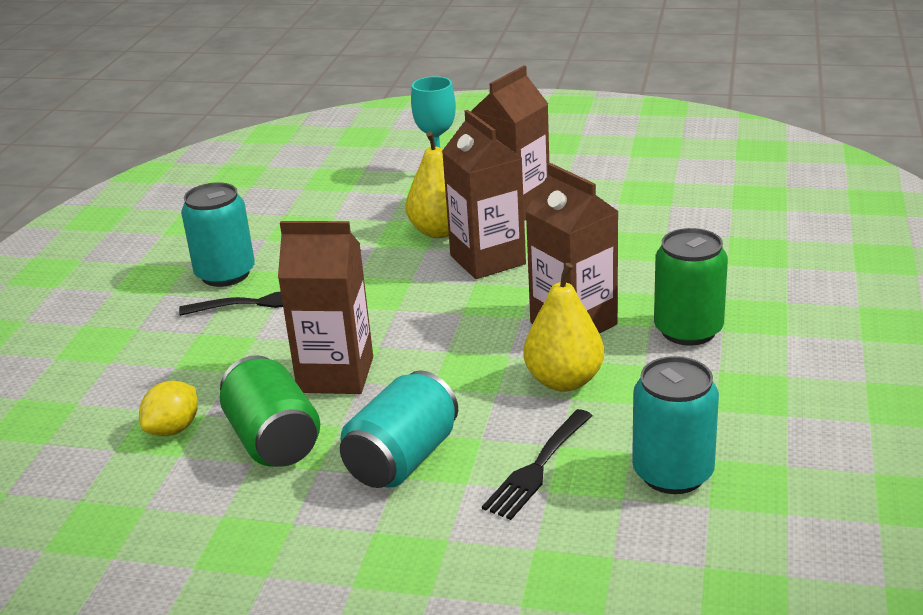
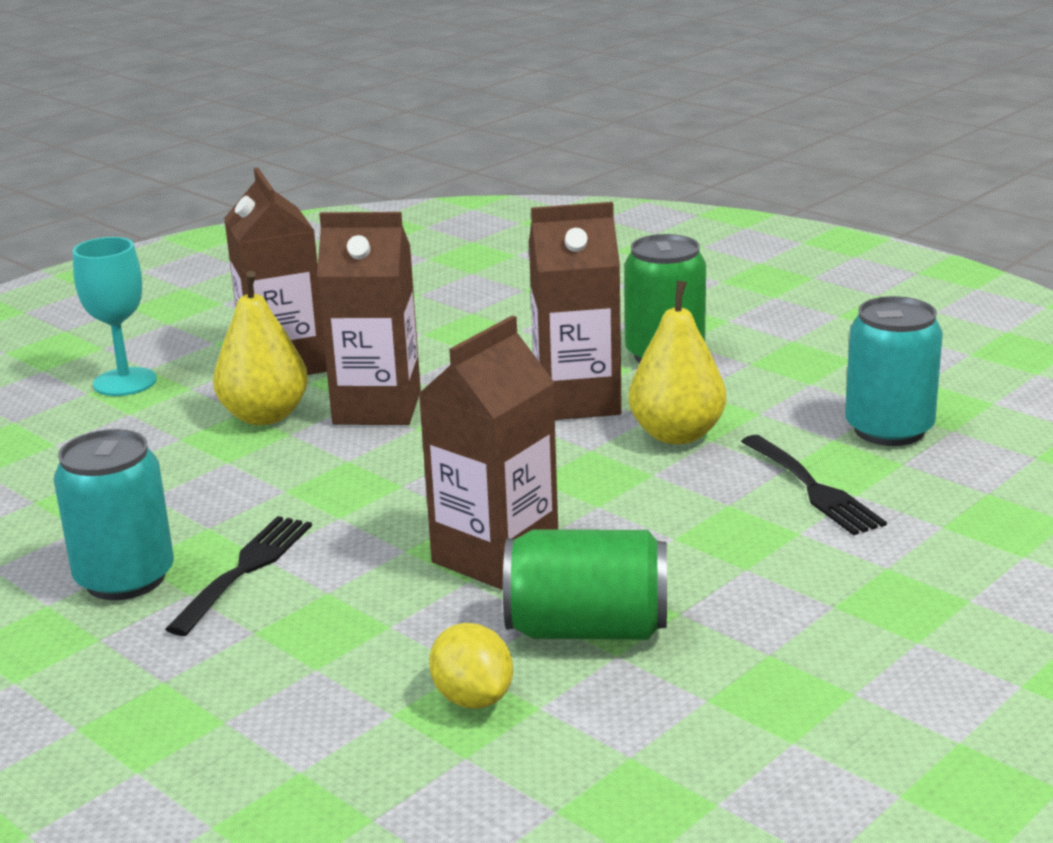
camera: 60 degrees left, 5 degrees down
turquoise can [340,371,458,488] -> none

